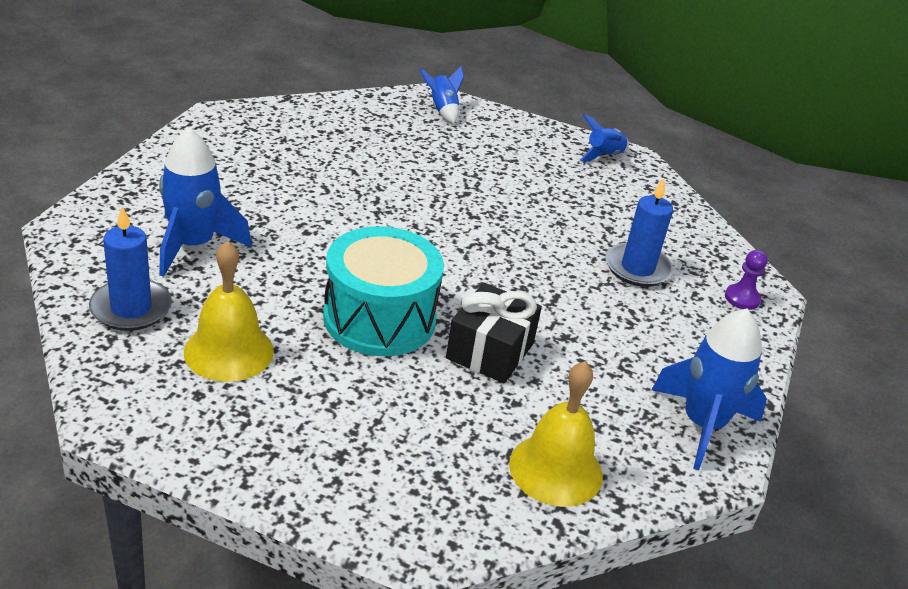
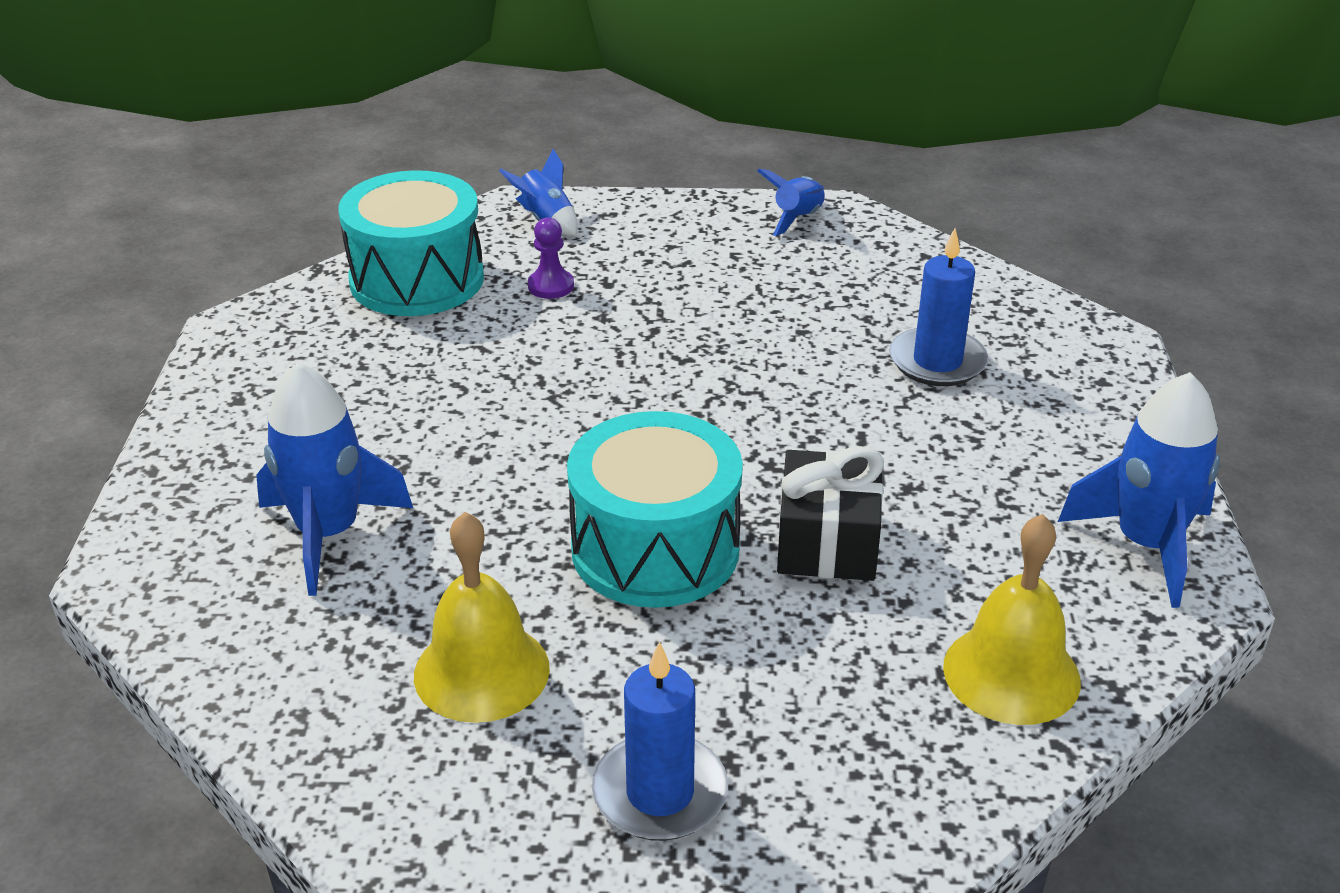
camera: 15 degrees left, 0 degrees up
blue candle [89,206,172,331] -> blue candle moved to [592,642,728,841]
purple pawn [725,250,768,310] -> purple pawn moved to [528,217,574,299]
none -> turquoise drum [338,170,484,316]

